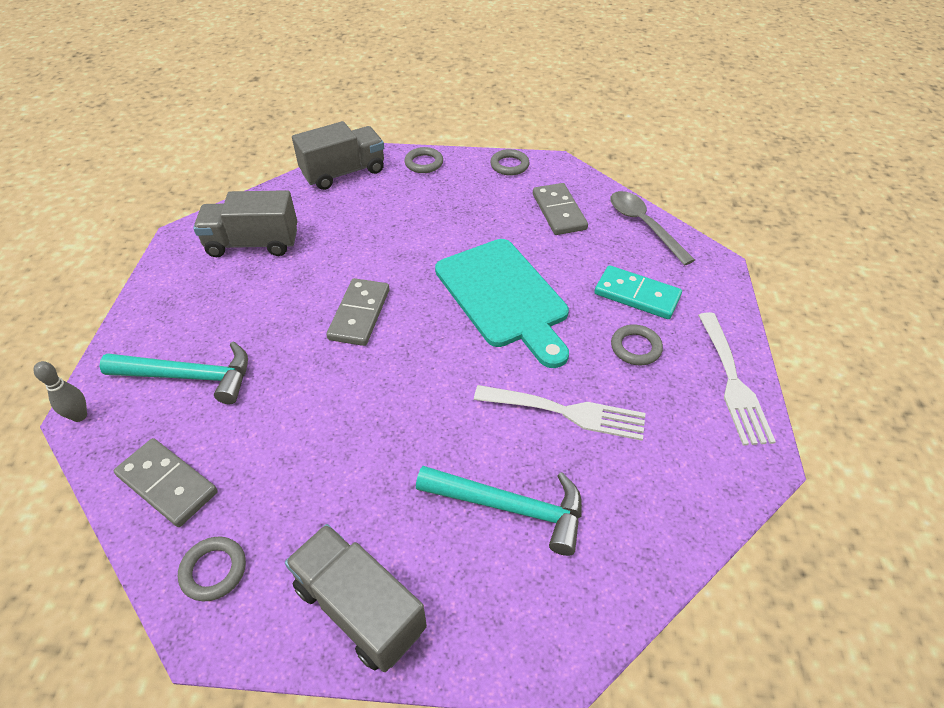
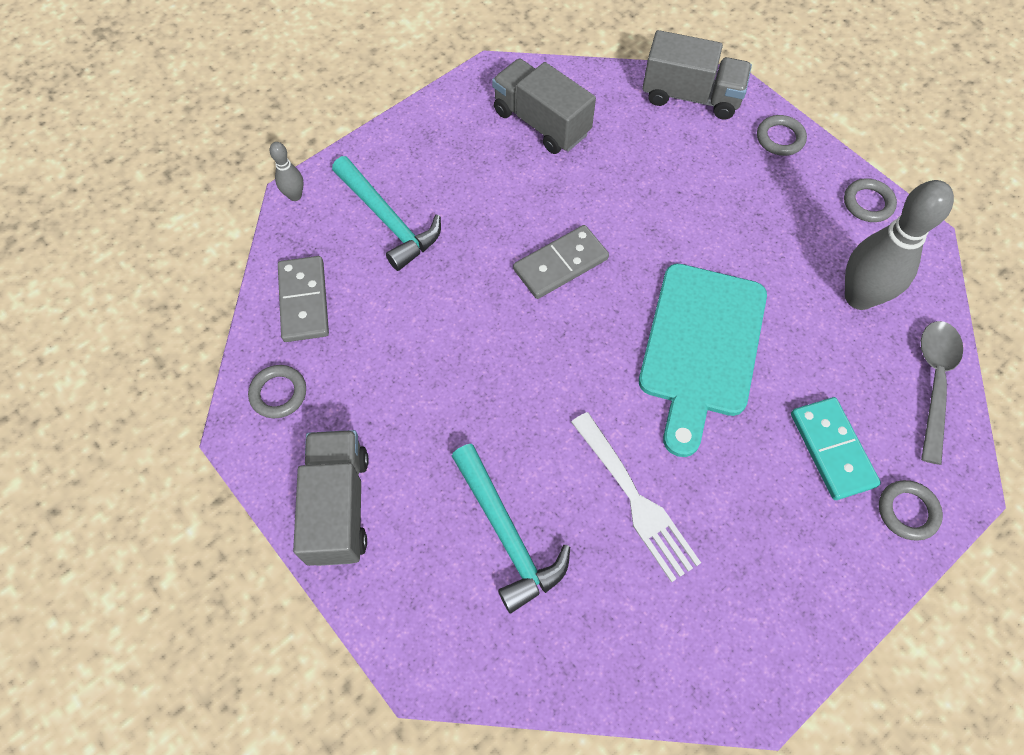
camera: 45 degrees right, 15 degrees up
grey domino [533,183,588,235] -> grey bowling pin [845,180,954,310]
grey ring [611,324,663,365] -> grey ring moved to [879,480,943,540]
white fork [698,312,776,445] -> none

